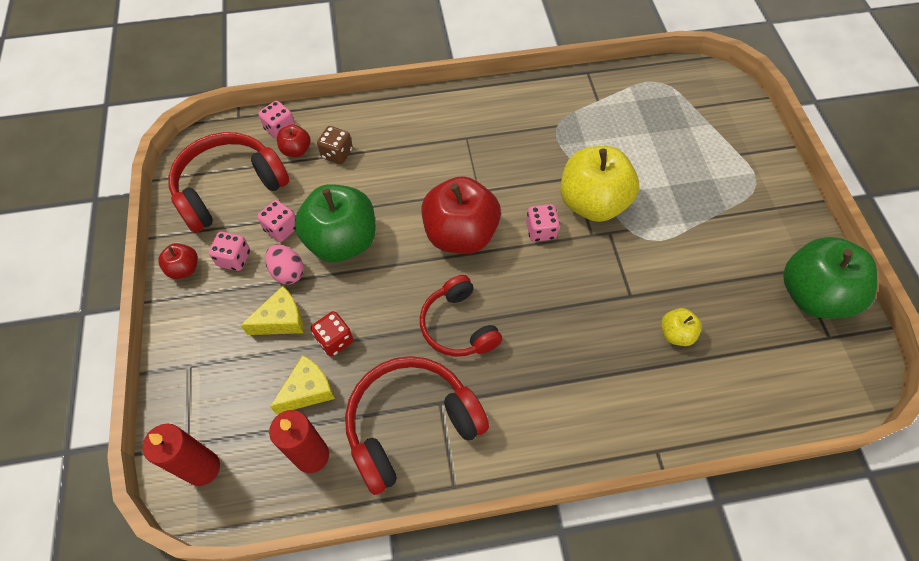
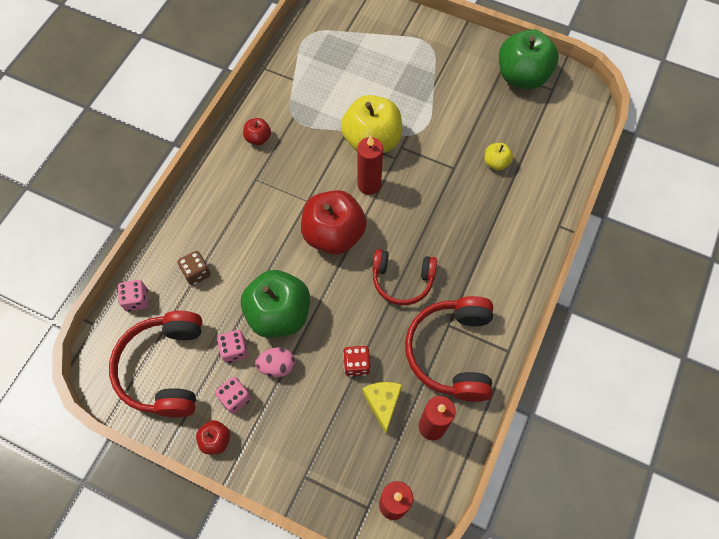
camera: 55 degrees left, 5 degrees up
yellow cheese [240,286,303,335] -> none
red apple [277,124,311,157] -> red apple moved to [243,118,271,145]
pink dice [526,204,560,242] -> red candle [357,136,383,195]

